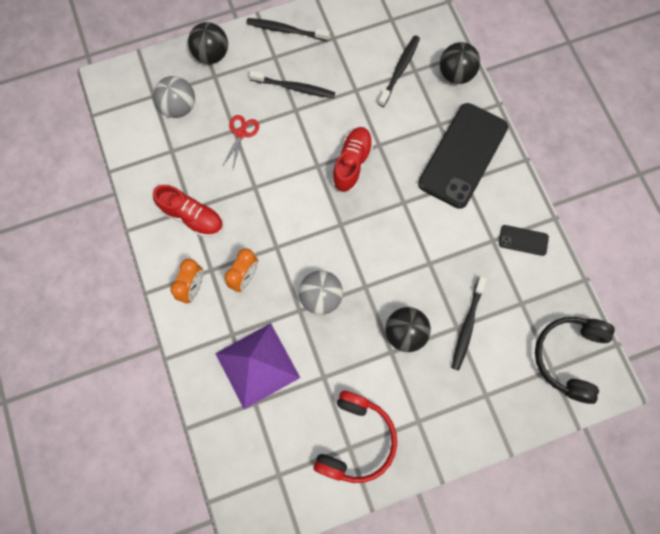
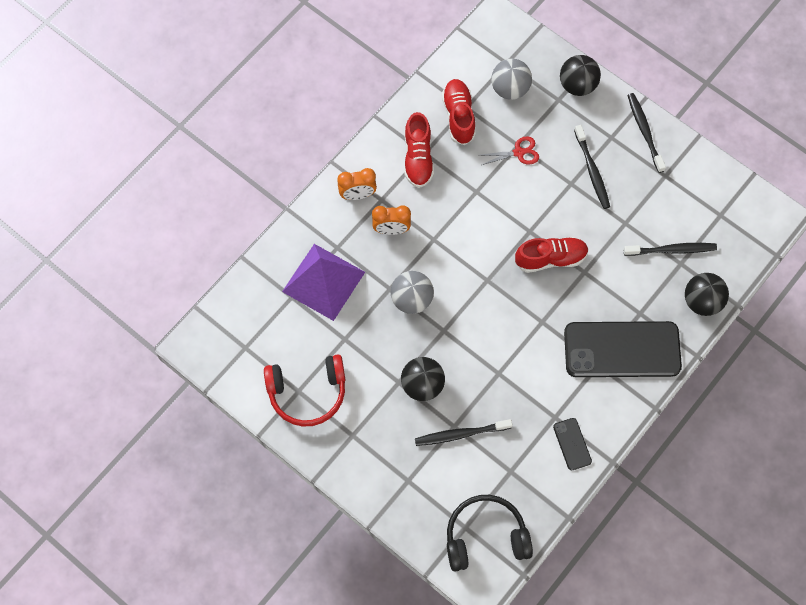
camera: 60 degrees right, 5 degrees down
none -> red shoe [442,79,476,145]

